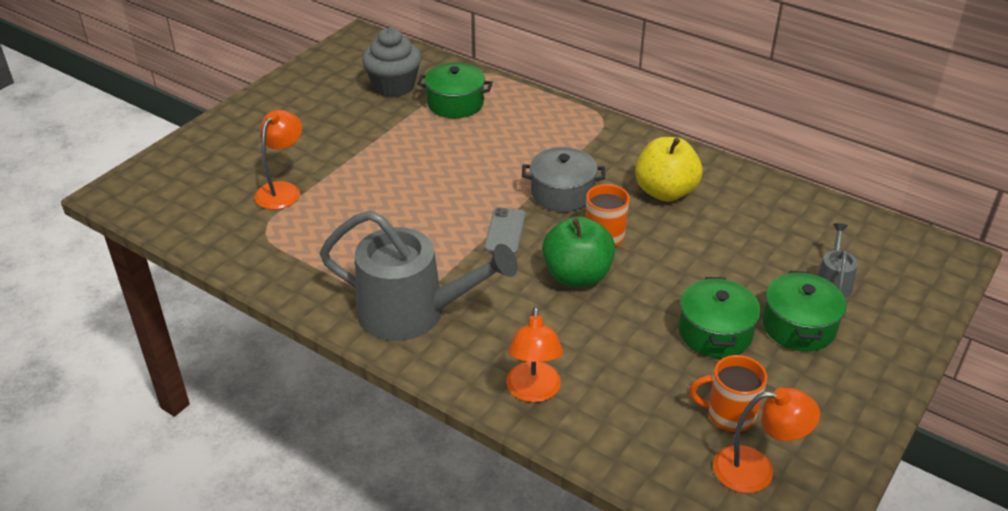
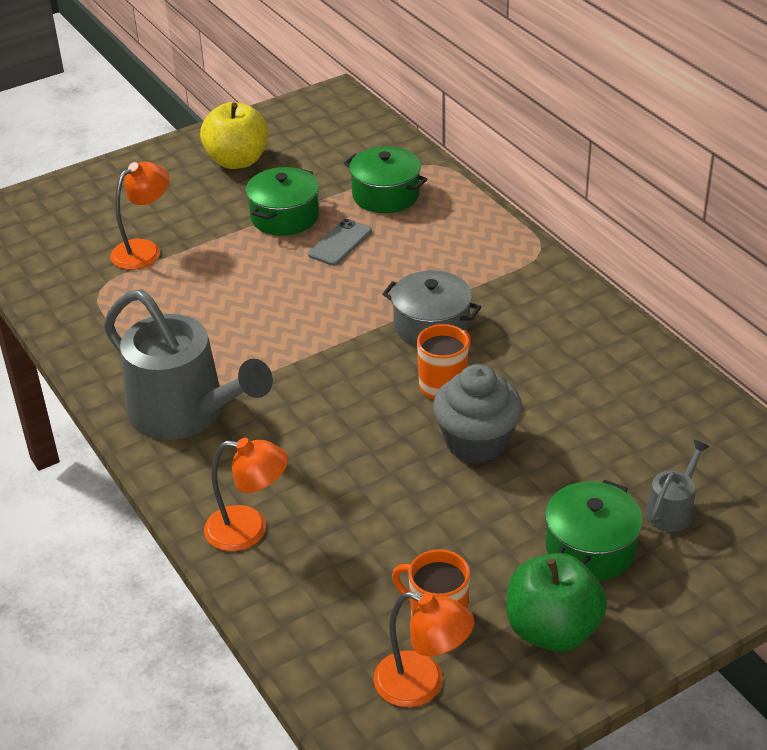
camera: 25 degrees right, 0 degrees up
grey cupcake [362,27,421,97] -> grey cupcake moved to [433,364,522,463]
grey phone [484,208,526,254] -> grey phone moved to [308,219,372,266]
orange lamp [506,307,563,402] -> orange lamp turned 105 degrees counterclockwise [204,438,288,551]
green apple [542,216,615,287] -> green apple moved to [506,553,607,652]
yellow apple [635,137,703,202] -> yellow apple moved to [200,102,268,169]
green pot [679,277,761,358] -> green pot moved to [246,167,319,236]

